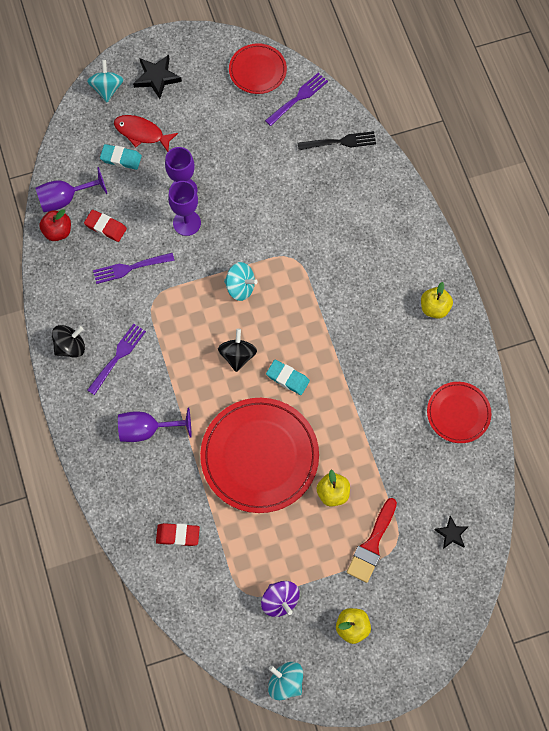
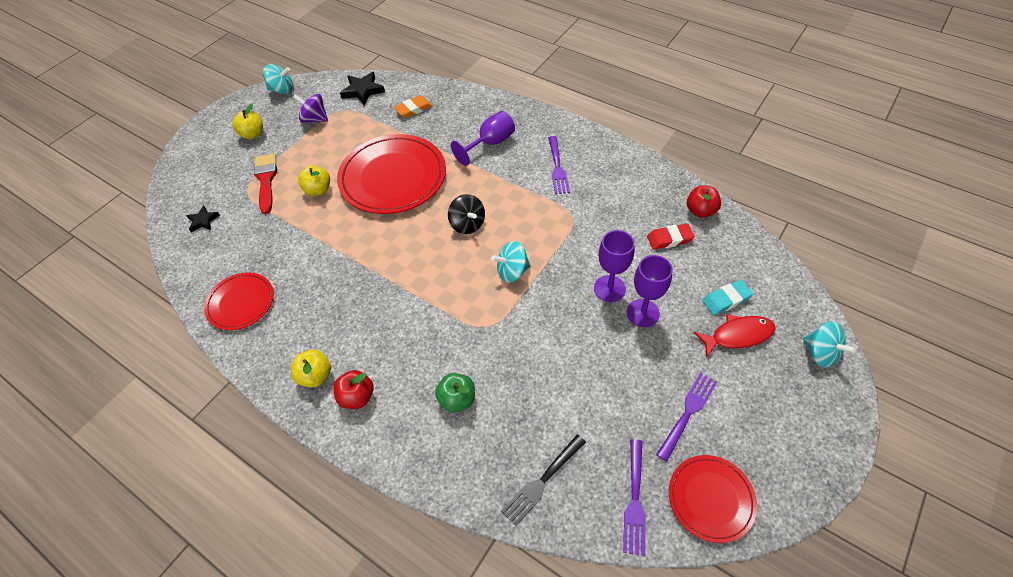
camera: 145 degrees right, 15 degrees down
purple goblet [36,167,107,212] -> none
black spinning top [52,325,85,358] -> none
purple fork [93,253,174,284] -> purple fork moved to [656,373,717,461]
black star [133,55,182,99] -> black star moved to [340,72,385,105]
red eraser [156,523,200,546] -> orange eraser [394,95,432,118]
turquoise eraser [266,360,310,395] -> none
none -> red apple [333,370,374,409]
none -> green apple [435,373,475,413]

